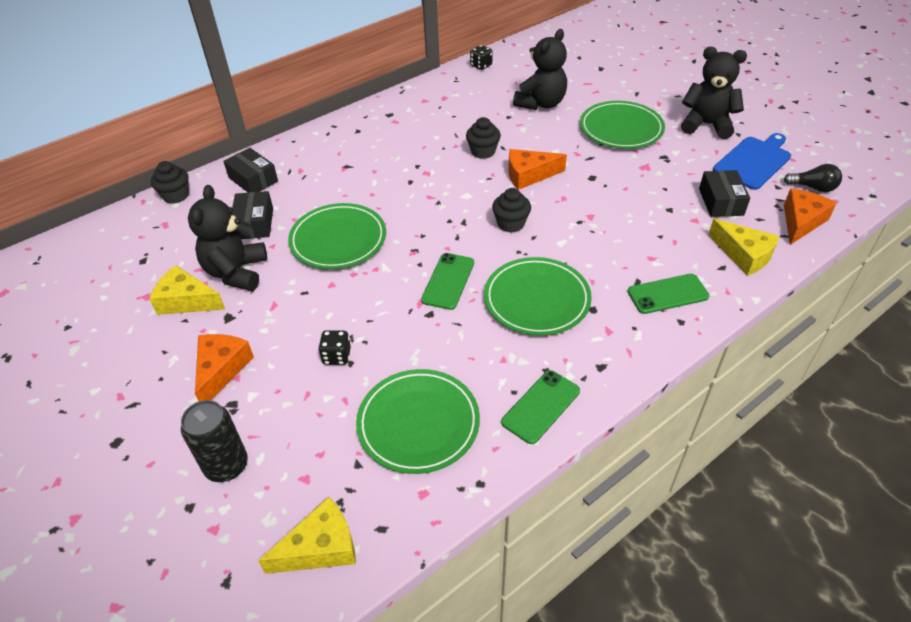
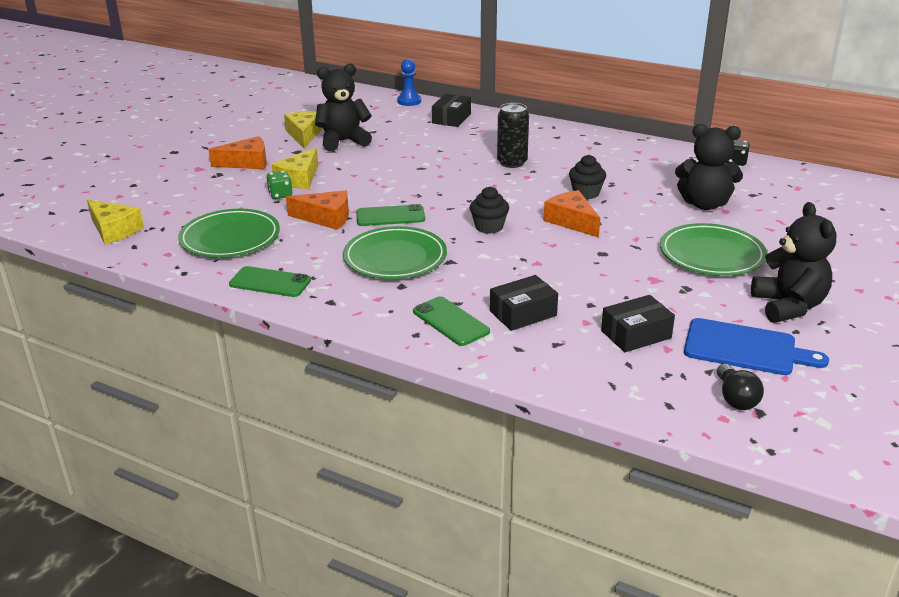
camera: 65 degrees right, 15 degrees down
black cupcake [151,161,189,204] -> blue pawn [397,59,421,106]
black can [181,400,248,482] -> black can moved to [497,103,529,168]
black box [232,191,273,239] -> black box moved to [490,275,558,331]
green plate [288,203,386,269] -> none
black dice [318,330,351,365] -> green dice [266,171,292,199]
yellow cheese [708,219,780,276] -> yellow cheese moved to [271,147,318,189]
orange cheese [784,189,837,245] -> orange cheese moved to [286,190,349,230]

